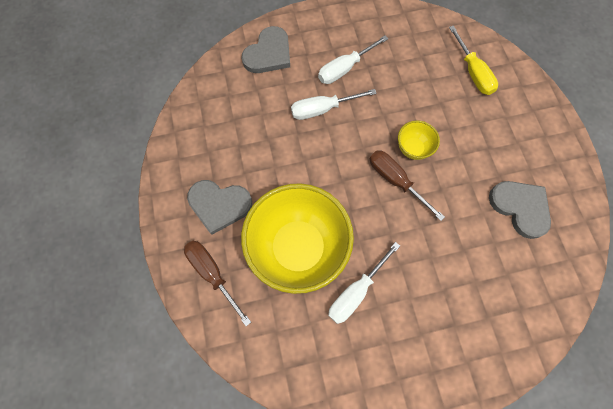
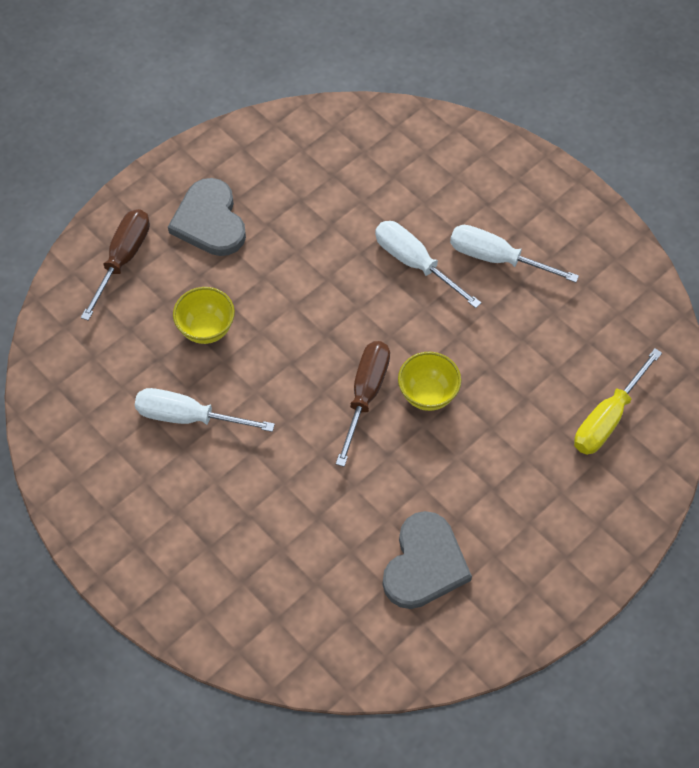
camera: 60 degrees right, 10 degrees down
grey heart [241,26,290,73] -> none
yellow bowl [241,183,354,294] -> yellow bowl [173,287,235,344], size x0.44

